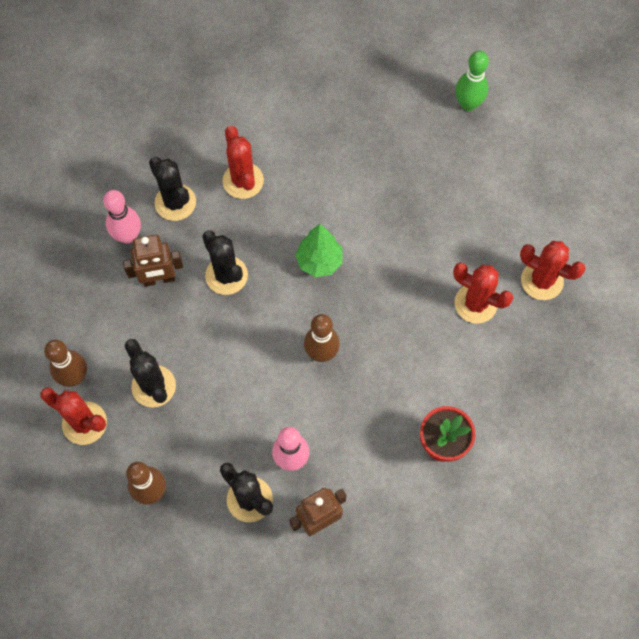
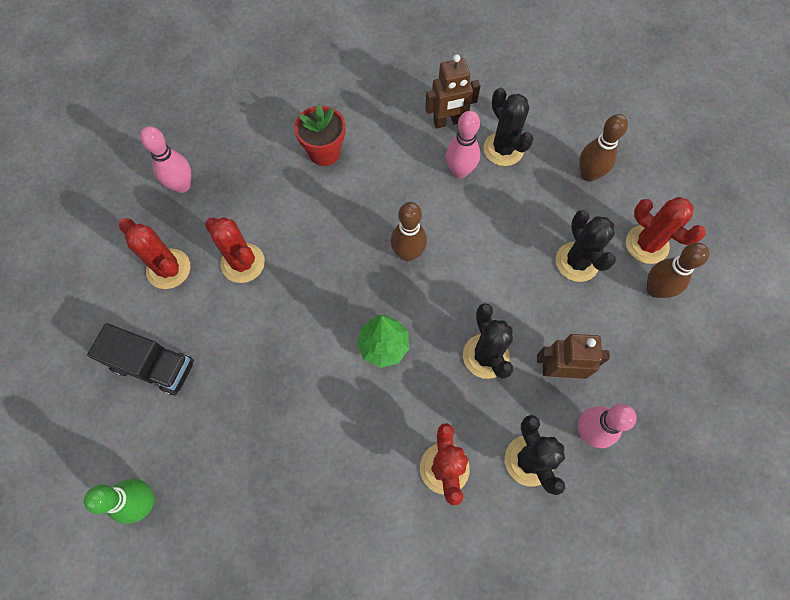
camera: 165 degrees left, 0 degrees up
none -> black truck [87,323,194,396]
none -> pink bowling pin [140,126,191,193]

